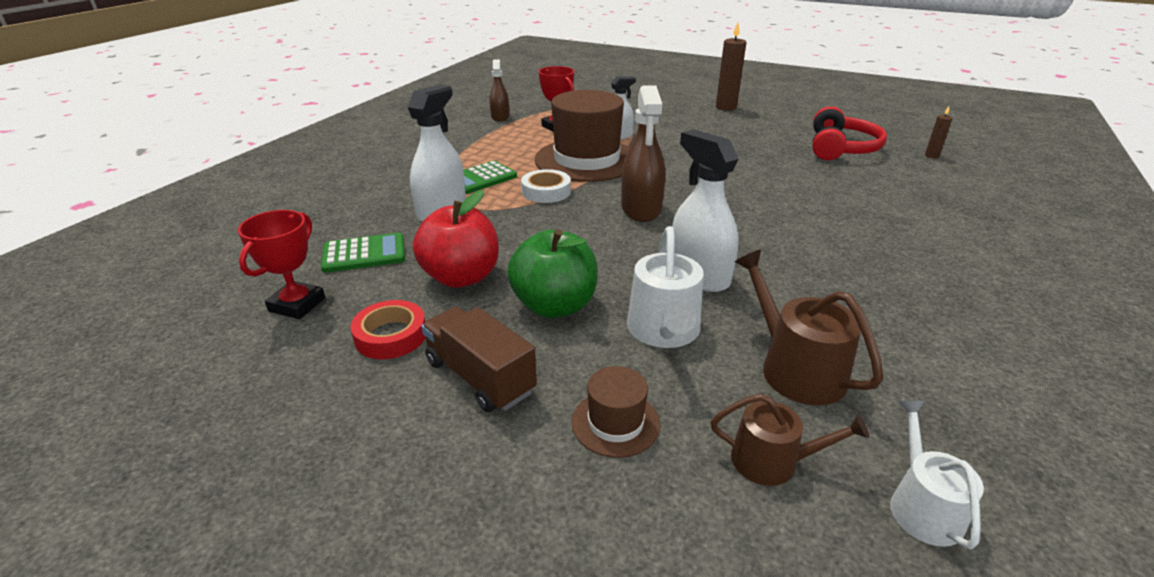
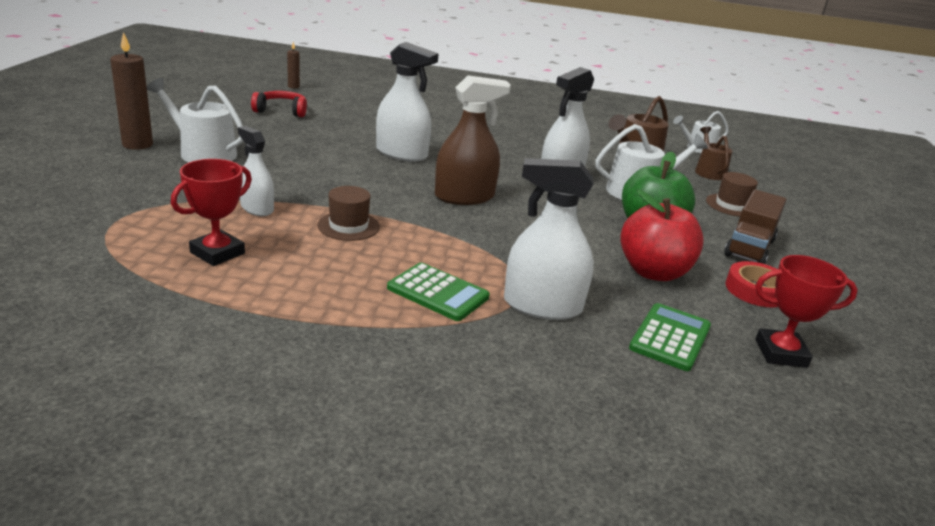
camera: 110 degrees left, 5 degrees down
green calculator [321,233,405,273] -> green calculator turned 60 degrees clockwise [629,303,711,371]
brown spray bottle [489,59,509,121] -> none
white tape [521,169,571,203] -> none
brown hat [535,90,629,182] -> brown hat [317,186,380,241], size x0.45
red headphones [812,106,887,160] -> red headphones [251,91,307,117], size x0.65
none -> white watering can [147,78,243,162]
none -> white spray bottle [376,42,439,162]

